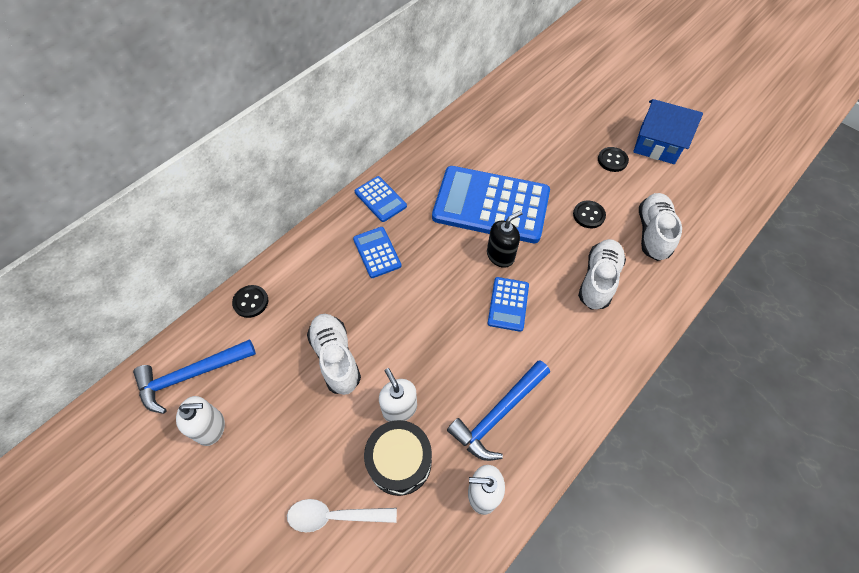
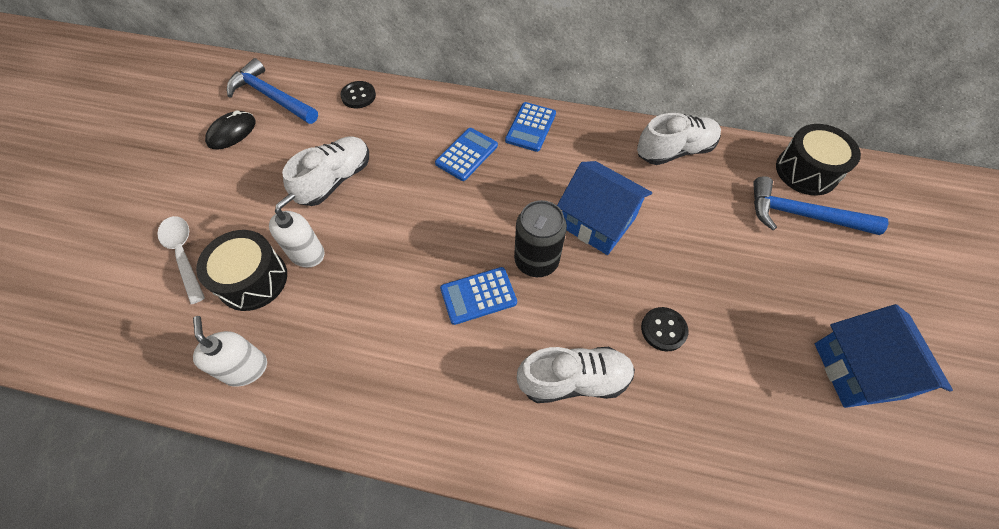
camera: 60 degrees right, 0 degrees up
white soap dispenser [176,396,225,446] -> black mouse [205,110,256,149]
blue calculator [432,166,550,243] -> blue house [557,161,652,255]
blue hammer [447,360,550,461] -> blue hammer moved to [753,176,889,235]
black soap dispenser [487,210,523,268] -> black can [514,200,567,277]
black button [598,147,629,172] -> none
white shoe [639,193,682,261] -> white shoe moved to [637,113,721,165]
none -> black drum [776,124,861,195]

